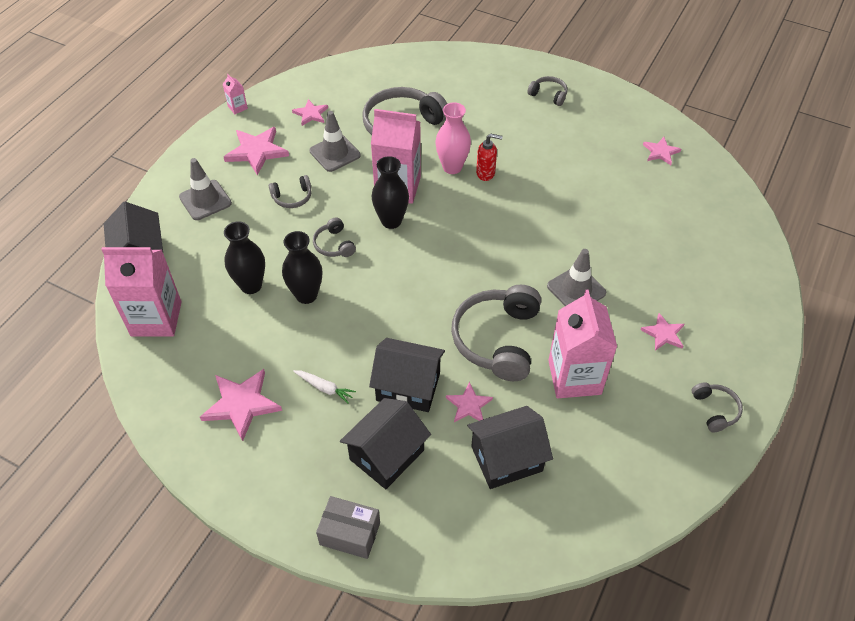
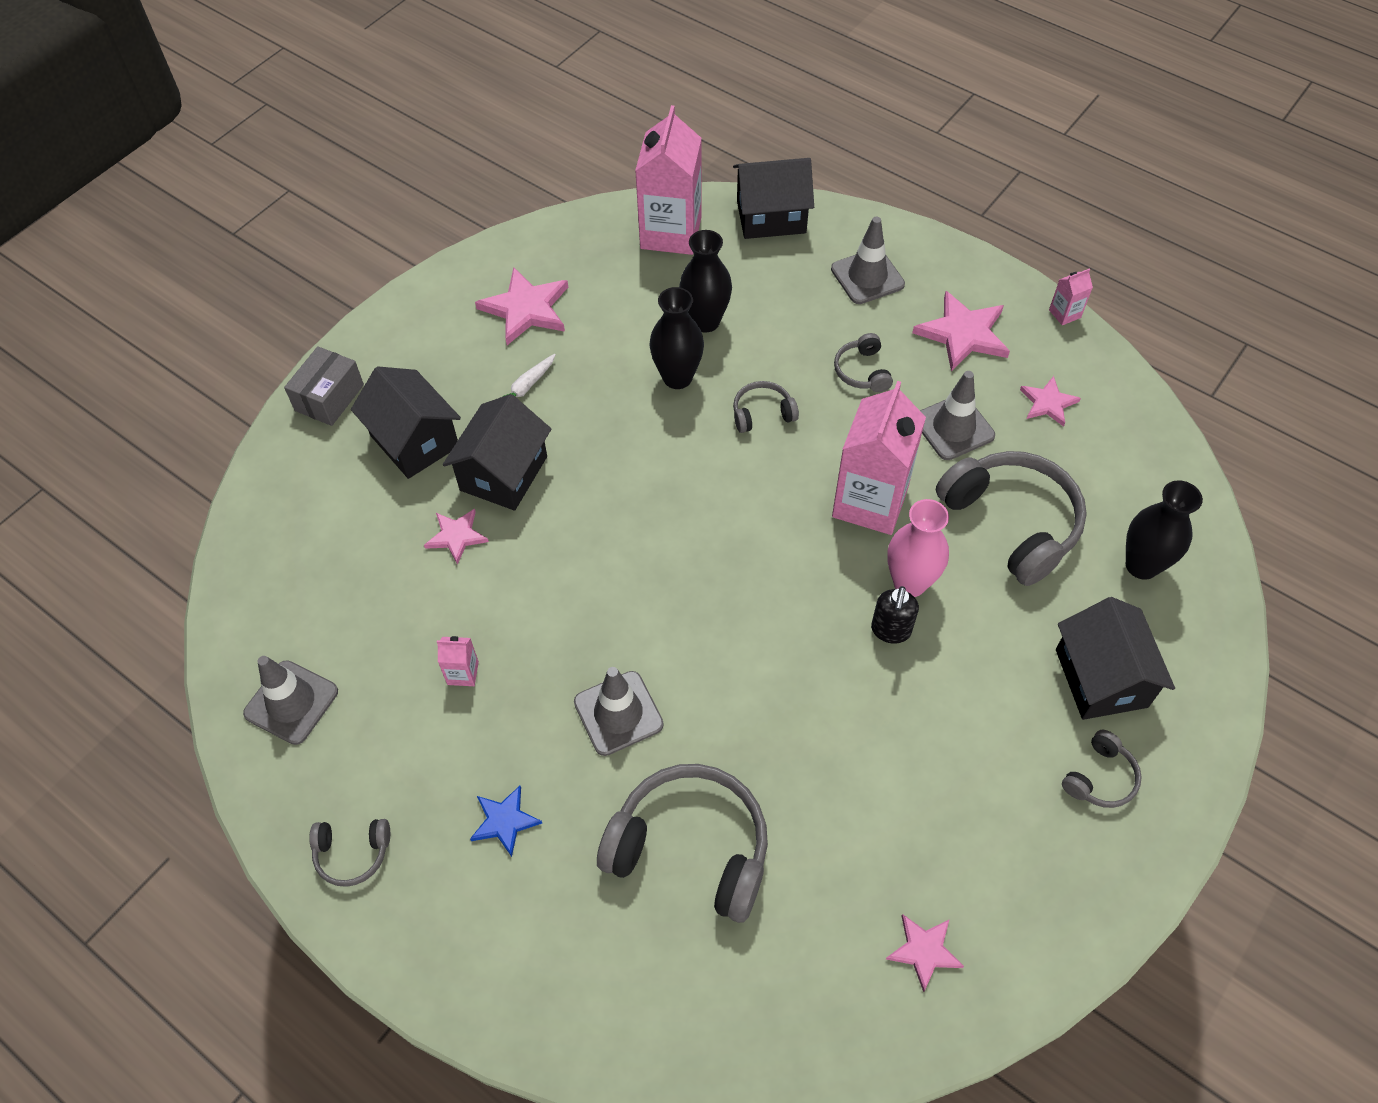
camera: 100 degrees right, 5 degrees up
black vase [372,156,409,229] -> black vase moved to [1126,480,1203,580]
grey headphones [451,285,541,381] -> grey headphones moved to [597,764,768,923]
black house [467,406,553,489] -> black house moved to [1056,597,1175,720]
red soap dispenser [476,134,503,181] -> black soap dispenser [871,586,919,644]
pink carton [548,290,617,398] -> pink carton [437,636,479,686], size x0.41
pink star [640,313,684,351] -> blue star [470,786,542,857]
none -> grey traffic cone [243,656,338,745]

